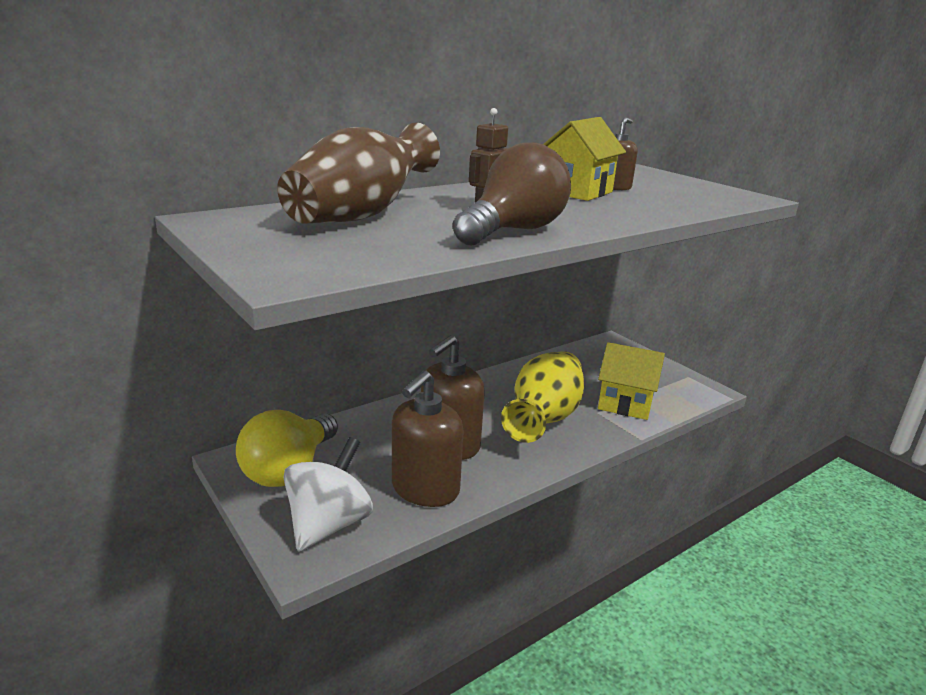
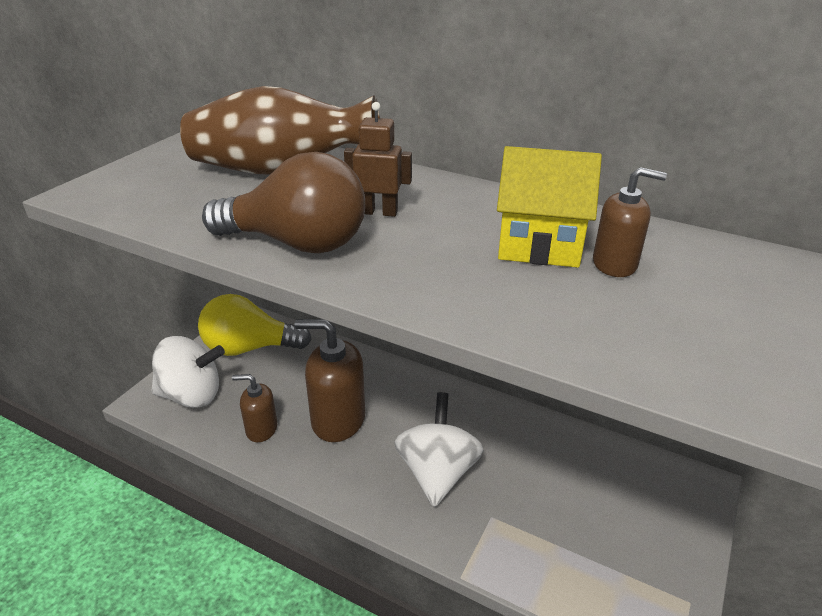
camera: 65 degrees right, 10 degrees up
brown soap dispenser [392,371,464,507] -> brown soap dispenser [232,374,277,442], size x0.57
yellow vase [501,351,584,443] -> white spinning top [394,392,484,507]
yellow house [598,342,665,420] -> none

